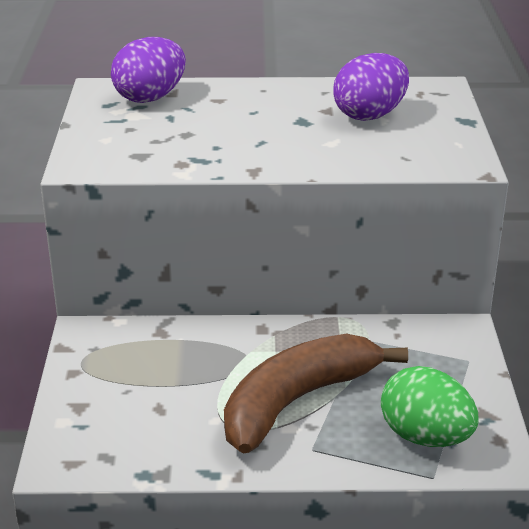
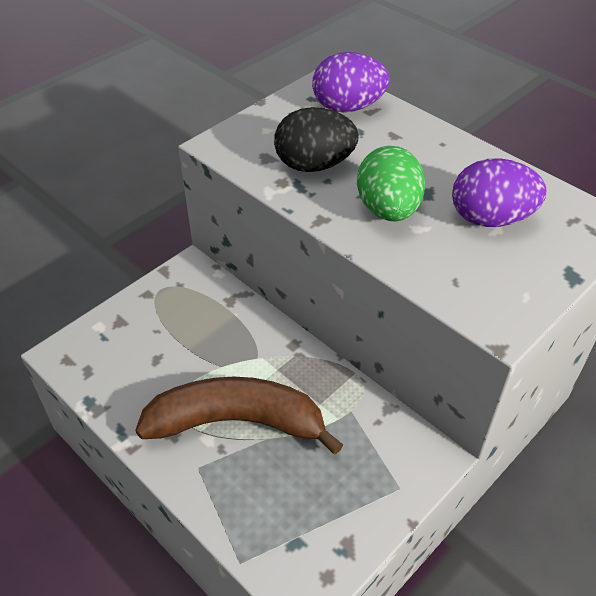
camera: 45 degrees right, 15 degrees up
green egg [381,366,478,447] -> green egg moved to [357,146,425,221]
none -> black egg [274,107,359,172]

